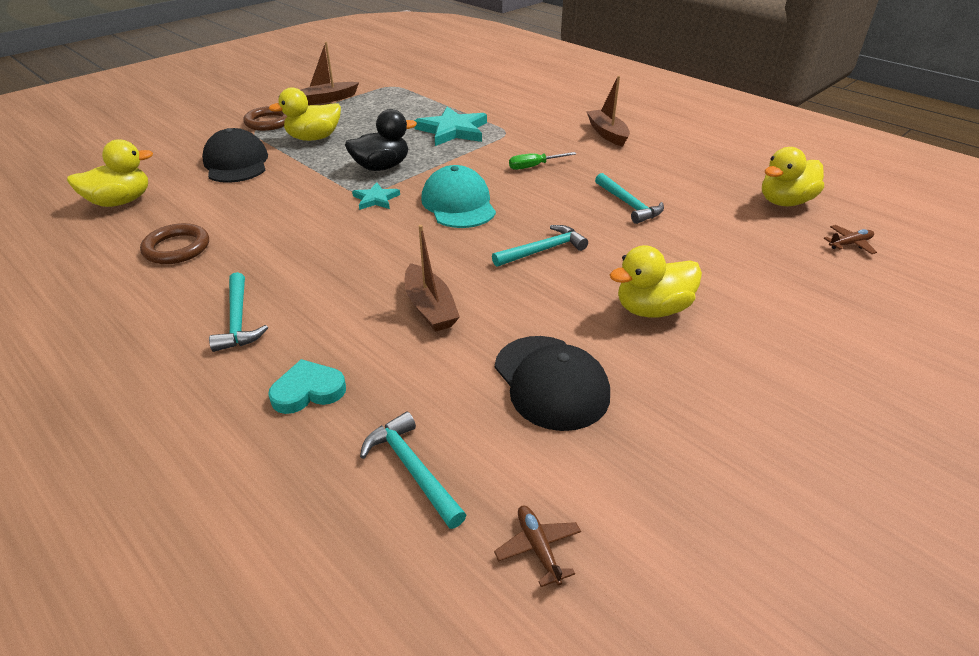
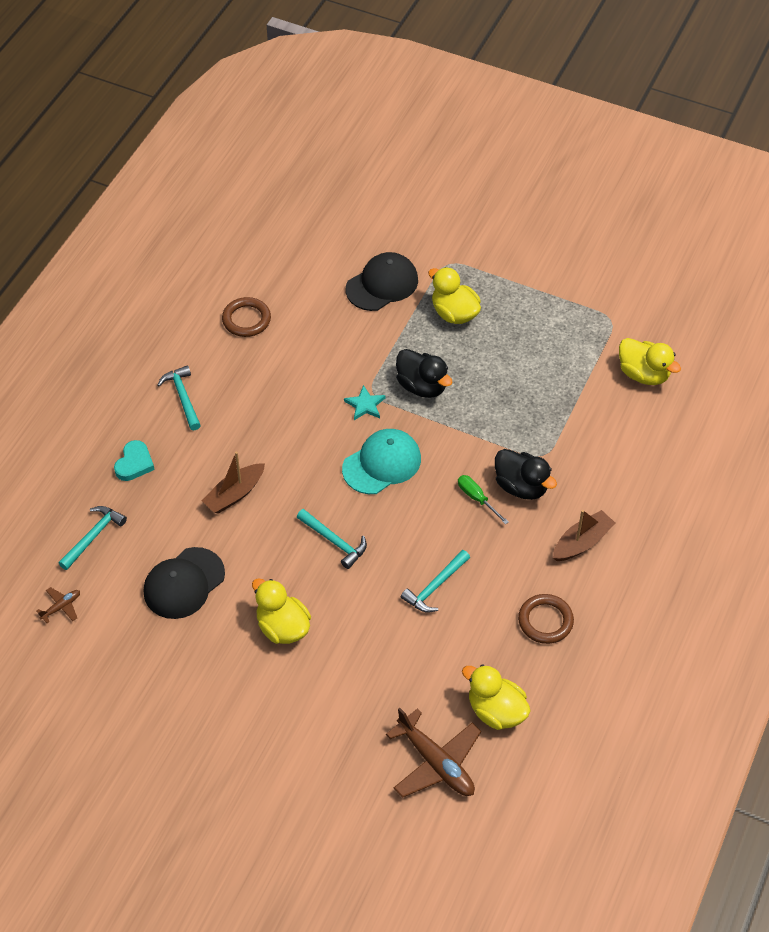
camera: 70 degrees right, 15 degrees up
yellow duck [67,139,153,207] -> yellow duck moved to [619,338,681,385]
turquoise hammer [209,272,268,352] -> turquoise hammer turned 105 degrees clockwise [158,365,201,430]
brown ring [243,106,287,131] -> brown ring moved to [518,594,574,644]
turquoise heart [268,359,346,414] -> turquoise heart turned 60 degrees clockwise [114,440,155,481]
brown boat [300,42,359,105] -> none
turquoise star [414,107,487,146] -> none
brown plane [824,225,877,254] -> brown plane [386,708,481,798], size x2.14
none -> black duck [495,449,557,500]

